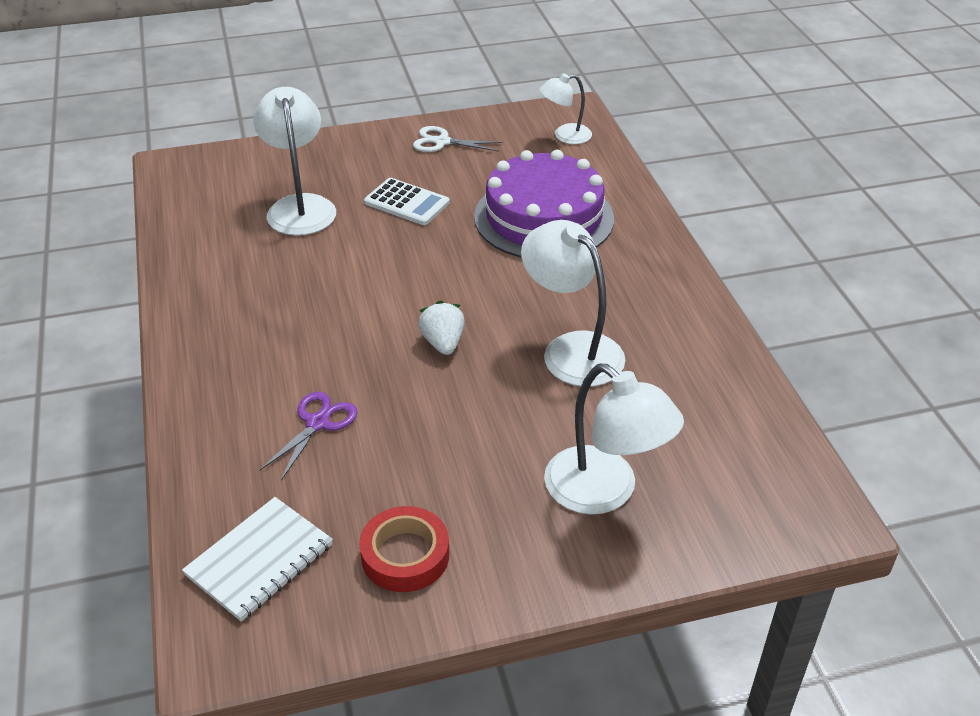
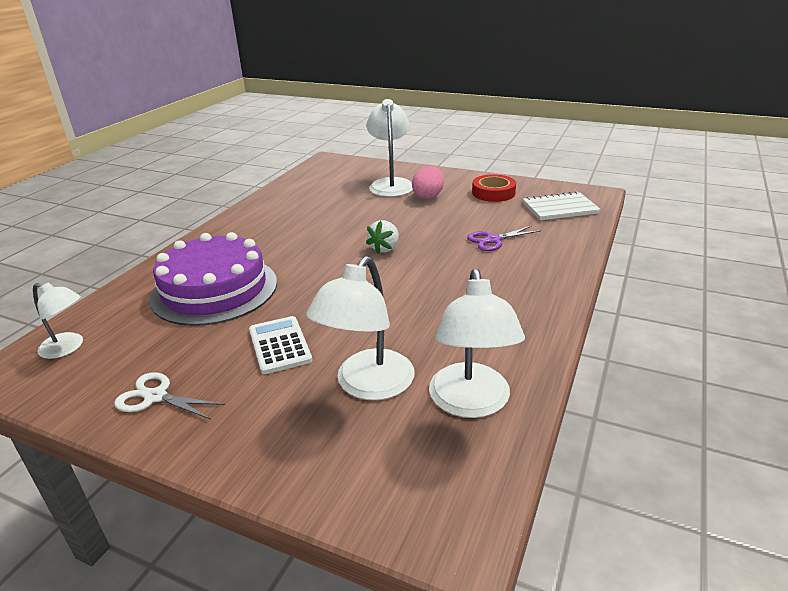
camera: 140 degrees left, 10 degrees down
white scissors [413,126,502,152] -> white scissors turned 150 degrees clockwise [114,372,225,420]
white lamp [521,220,625,387] -> white lamp moved to [429,269,525,418]
none -> pink egg [412,166,444,199]

